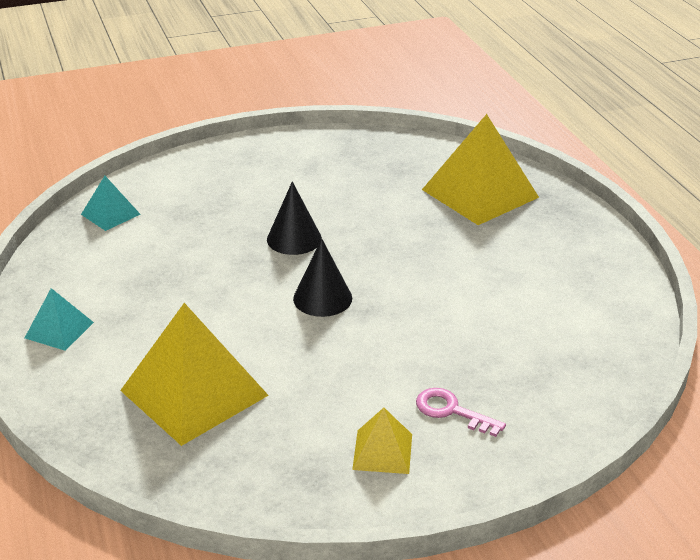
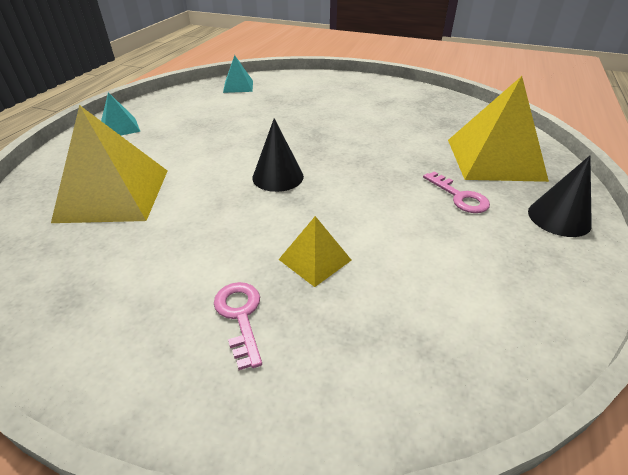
camera: 40 degrees right, 5 degrees up
black cone [267,181,322,255] -> black cone moved to [528,156,592,237]
yellow pyramid [352,408,412,474] -> yellow pyramid moved to [278,216,351,287]
none -> pink key [423,171,490,213]

